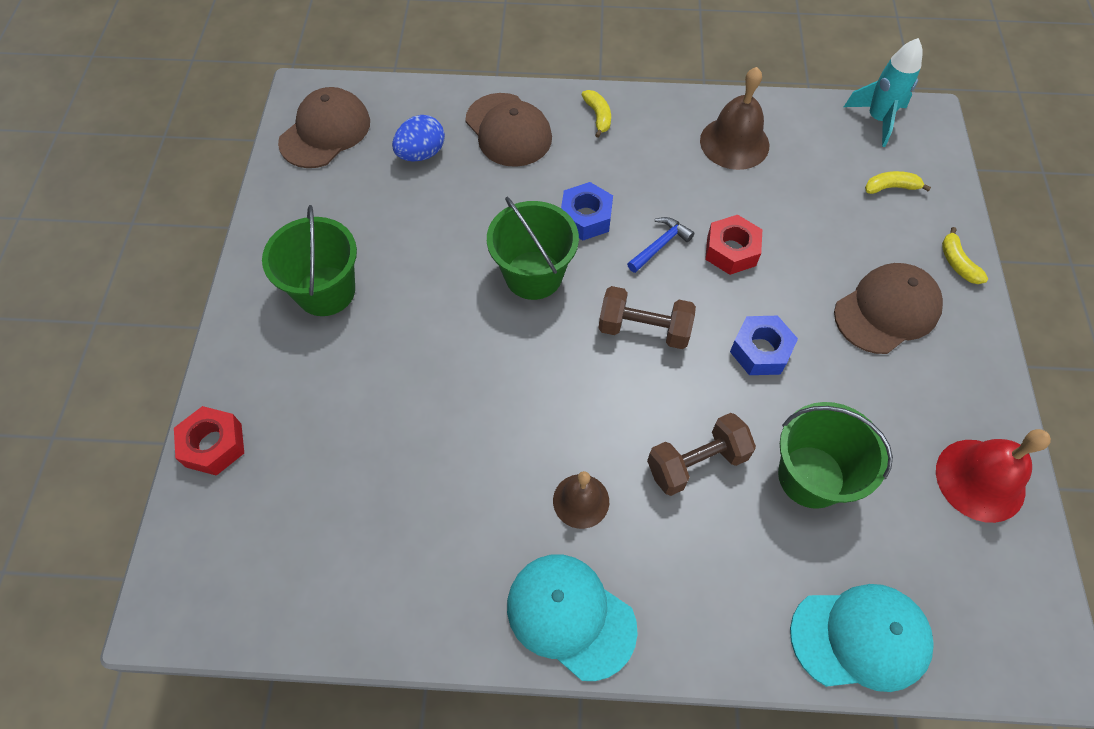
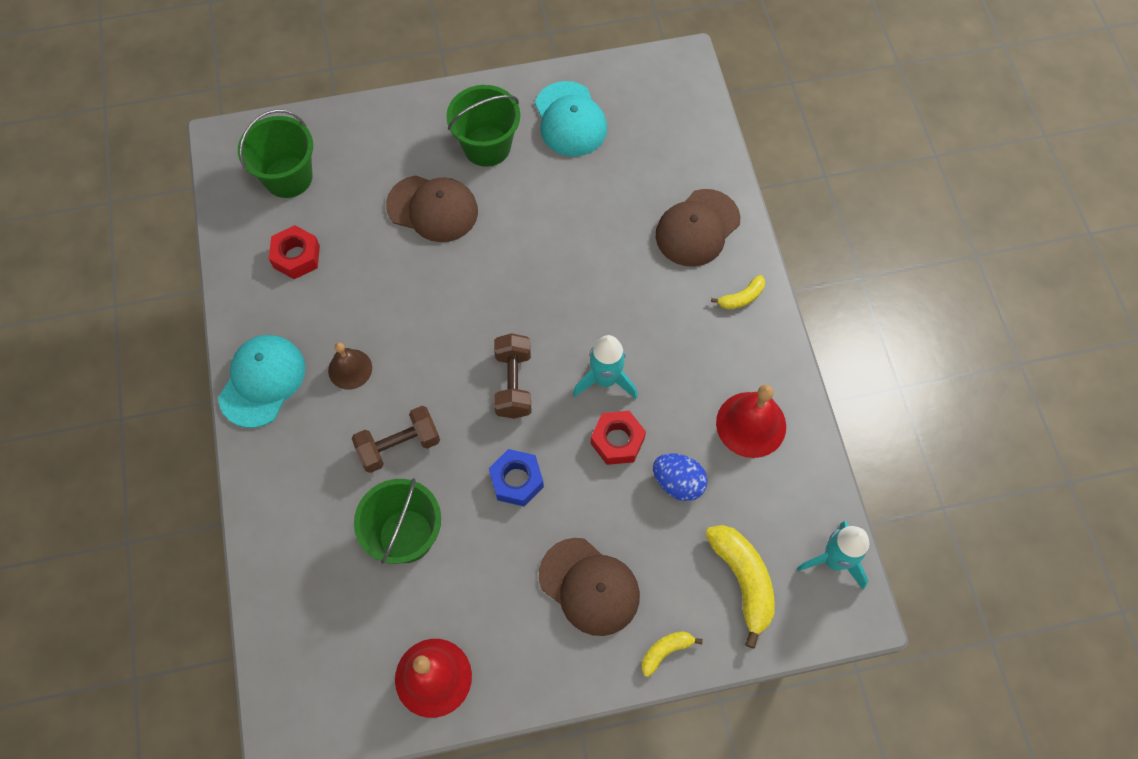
camera: 75 degrees right, 5 degrees up
red nut [174,406,244,476] -> red nut moved to [269,225,320,279]
brown cap [278,87,370,168] -> brown cap moved to [386,175,478,242]
blue egg [392,115,445,162] -> blue egg moved to [653,453,708,501]
green bucket [487,197,579,300] -> green bucket moved to [238,109,313,198]
blue nut [561,182,613,240] -> none
blue hammer [627,217,695,273] -> turquoise rocket [573,335,638,399]
brown dumbbell [647,413,756,496] -> brown dumbbell turned 75 degrees counterclockwise [352,406,440,473]
brown bell [700,67,769,170] -> red bell [716,385,786,458]
turquoise cap [790,584,934,692] -> turquoise cap moved to [535,81,607,157]
yellow banana [865,171,931,194] -> yellow banana [705,525,775,649], size x1.86

